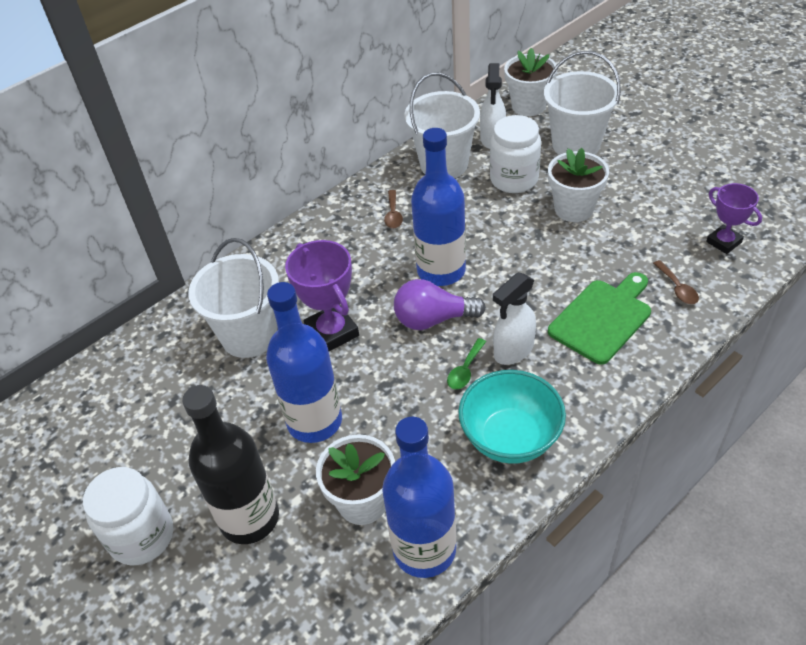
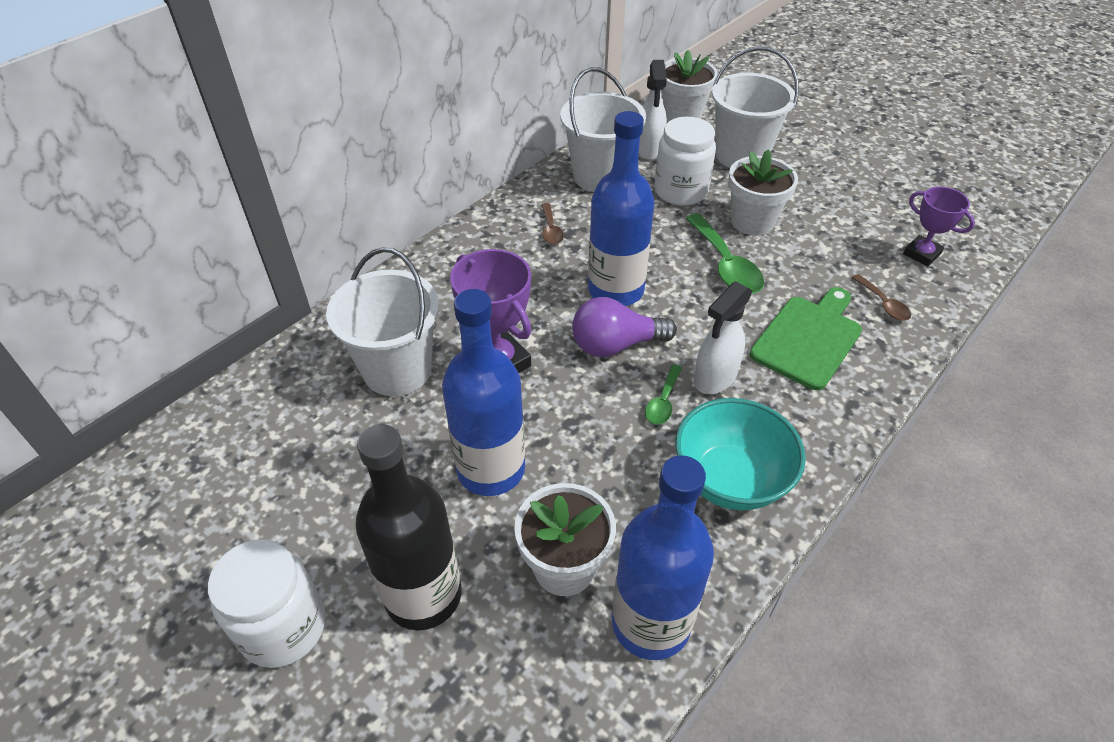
camera: 10 degrees left, 0 degrees up
none -> green spoon [685,214,764,294]

